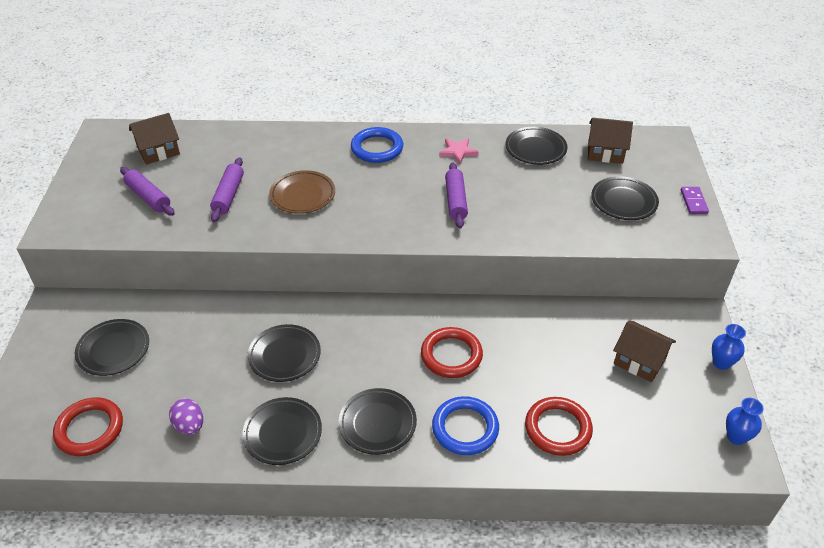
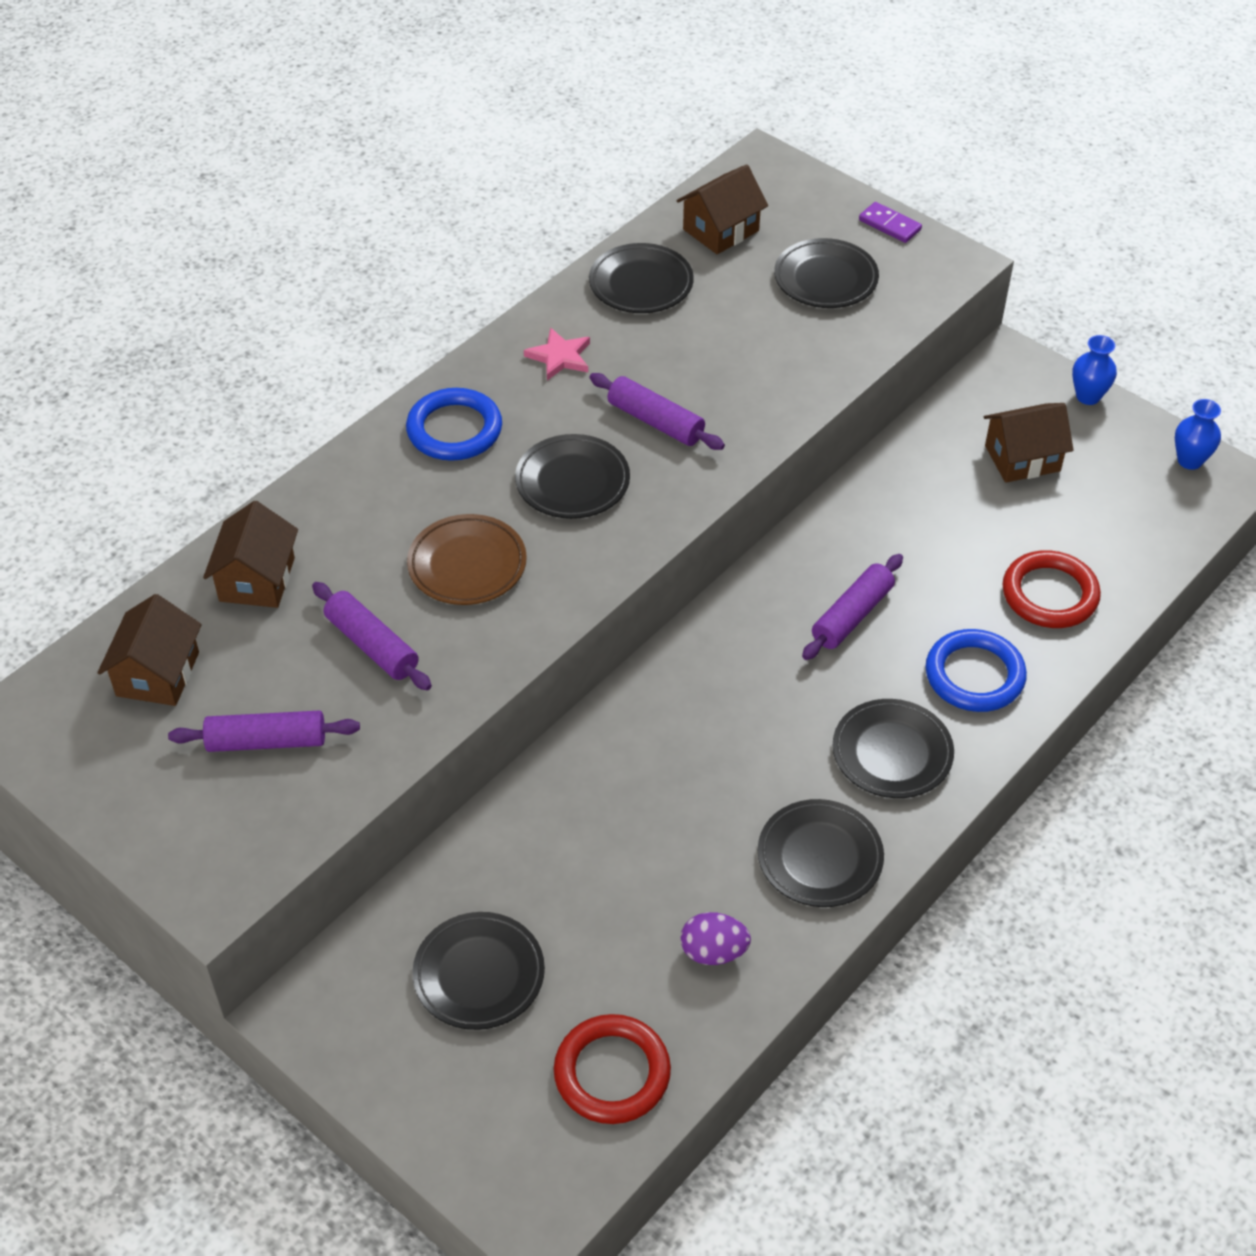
camera: 50 degrees left, 5 degrees up
black plate [248,324,321,382] -> black plate moved to [515,434,630,519]
red ring [421,327,483,378] -> purple rolling pin [802,554,903,660]
none -> brown house [203,501,298,608]

